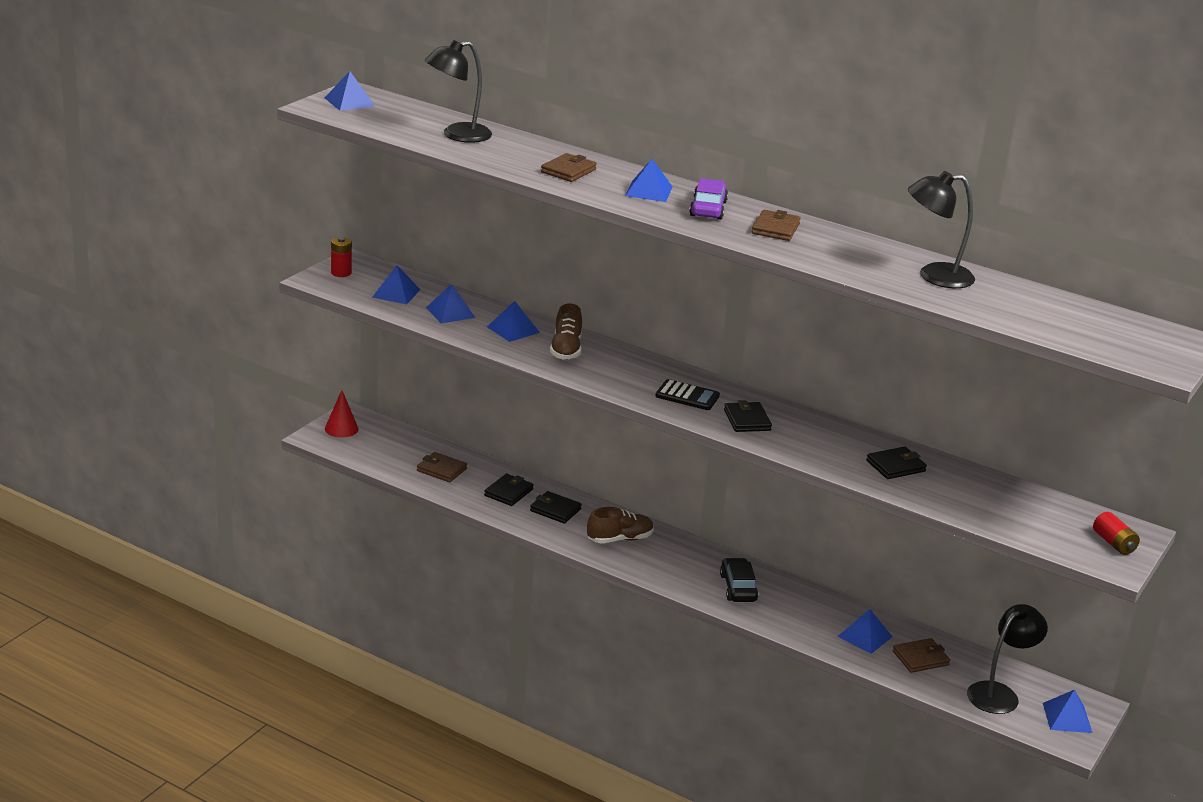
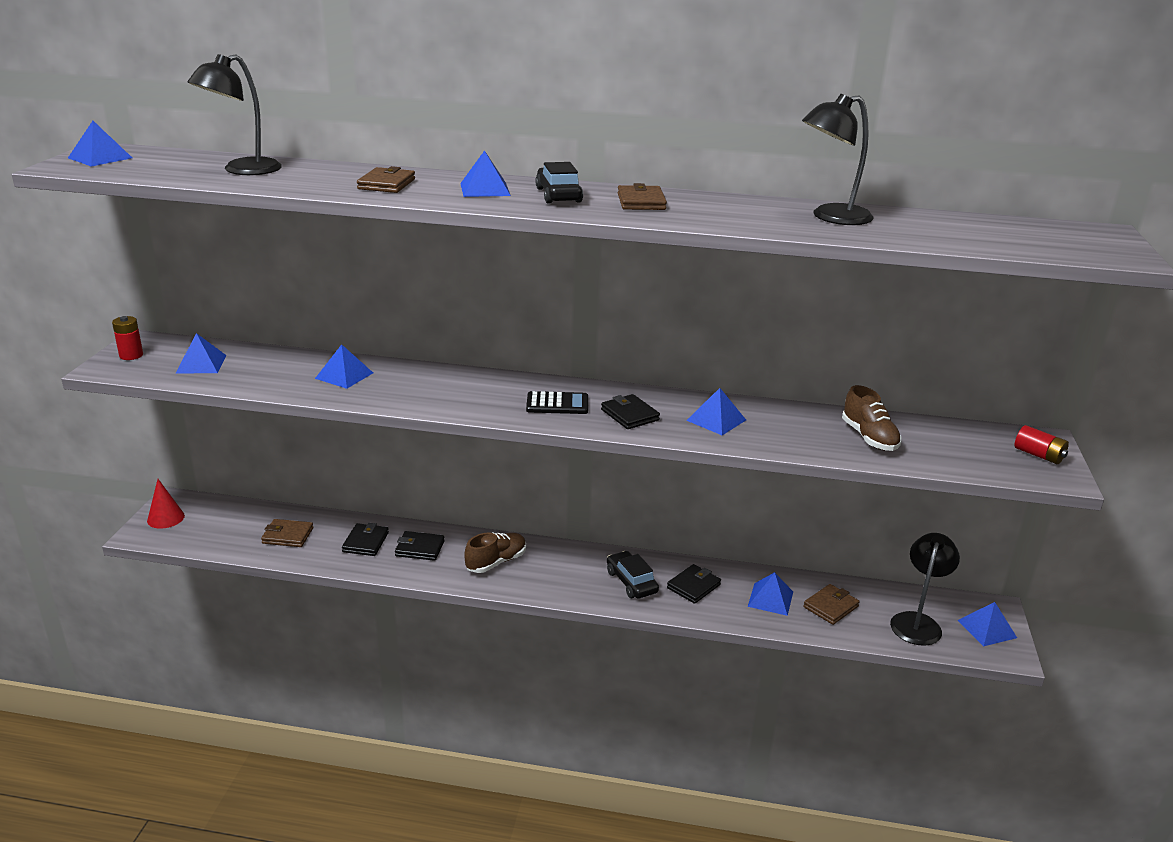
camera: 20 degrees left, 0 degrees up
blue pyramid [426,284,476,323] -> blue pyramid moved to [686,388,746,435]
brown shoe [550,303,582,360] -> brown shoe moved to [842,385,902,451]
purple car [689,178,728,220] -> black car [535,162,583,204]
black wallet [866,446,927,479] -> black wallet moved to [667,564,721,604]

